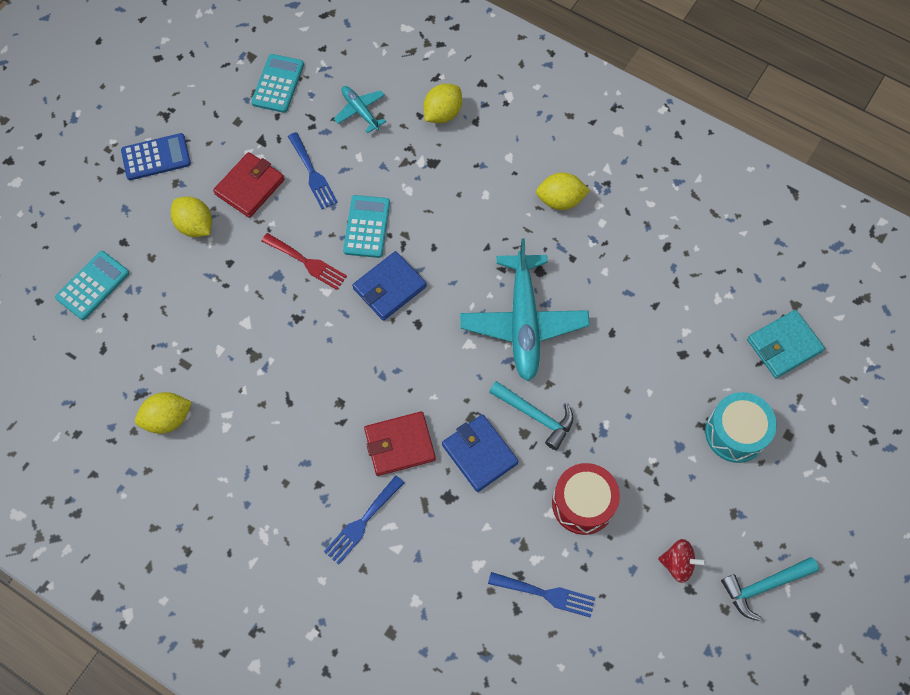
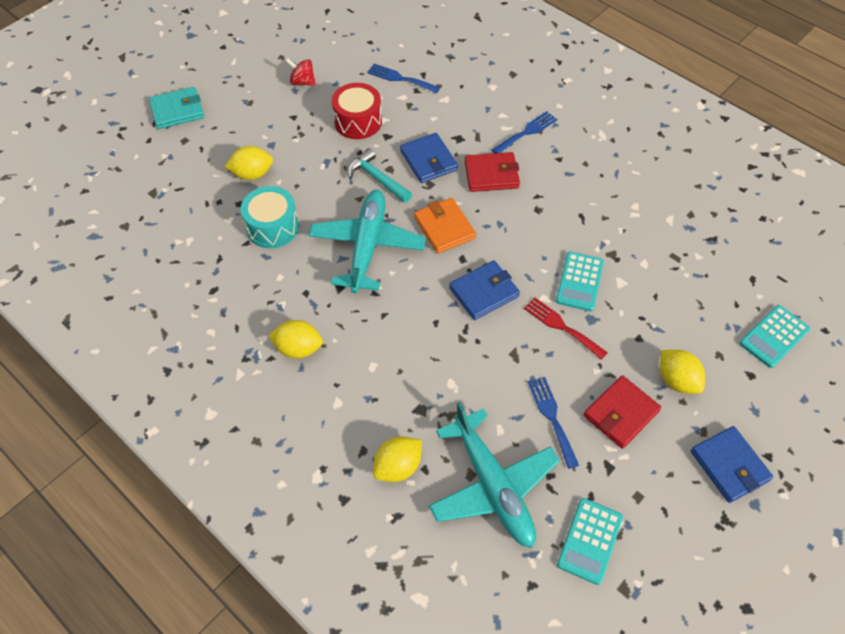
camera: 170 degrees left, 10 degrees down
blue calculator [121,133,191,180] -> blue wallet [691,426,773,503]
yellow lemon [135,392,192,434] -> yellow lemon moved to [225,146,273,180]
turquoise plane [334,86,386,133] -> turquoise plane [429,402,560,547], size x2.06
turquoise calculator [343,195,390,258] -> turquoise calculator moved to [556,252,604,311]
turquoise drum [705,392,777,463] -> turquoise drum moved to [241,186,299,248]
turquoise hammer [721,557,819,621] -> none
turquoise wallet [747,310,825,378] -> turquoise wallet moved to [149,87,204,129]
none -> orange wallet [414,198,476,254]

